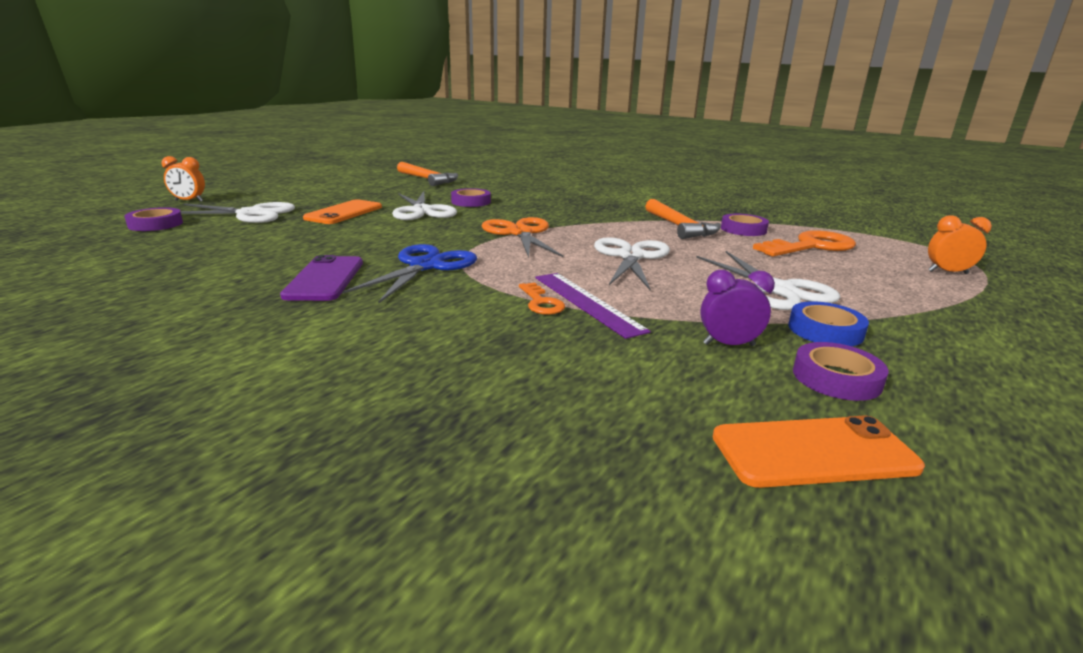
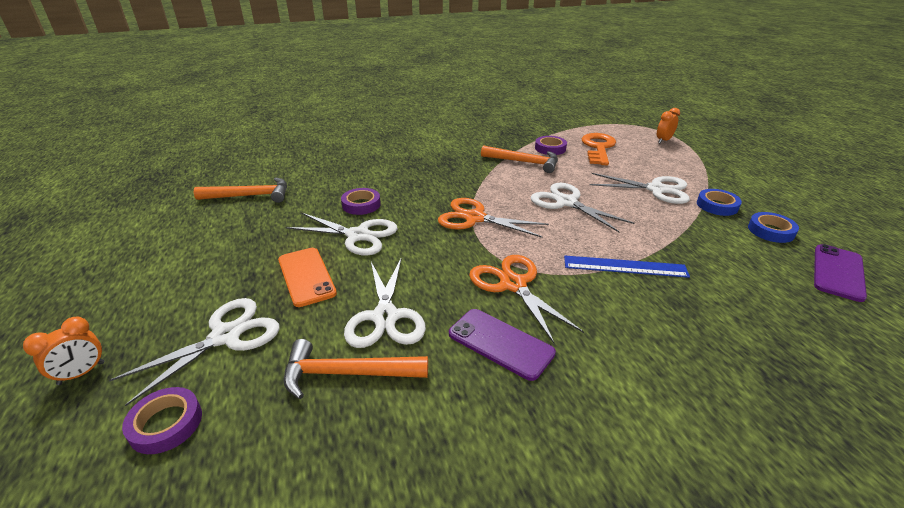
camera: 50 degrees left, 10 degrees up
blue scissors [342,244,477,303] -> orange scissors [469,255,584,343]
orange key [519,282,565,315] -> blue ruler [564,256,690,278]
purple ruler [535,273,651,339] -> none
purple clock [700,270,775,346] -> none
orange phone [713,416,925,488] -> purple phone [814,244,867,302]
purple tape [793,342,889,401] -> blue tape [748,212,799,243]
none -> orange hammer [284,339,428,399]
none -> white scissors [344,257,426,348]

